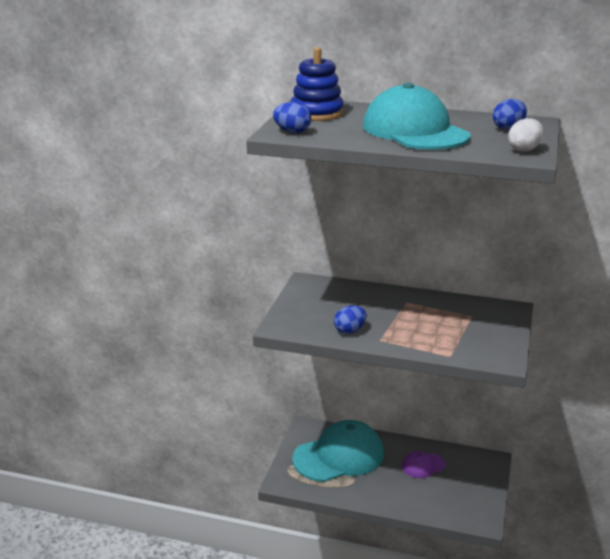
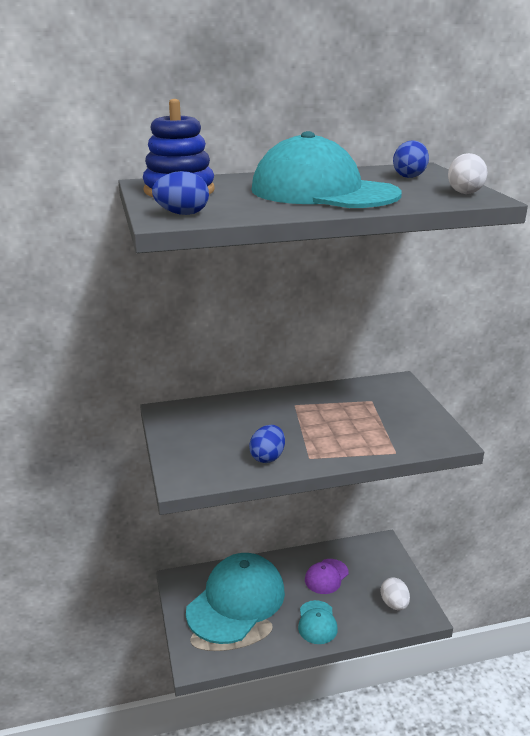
camera: 30 degrees left, 0 degrees up
none -> turquoise cap [298,600,338,644]
none -> white egg [380,577,410,610]

